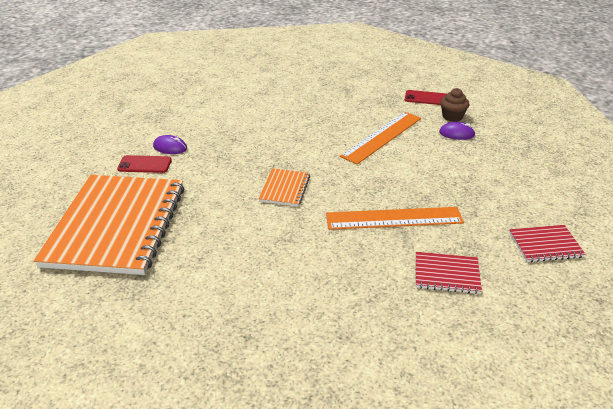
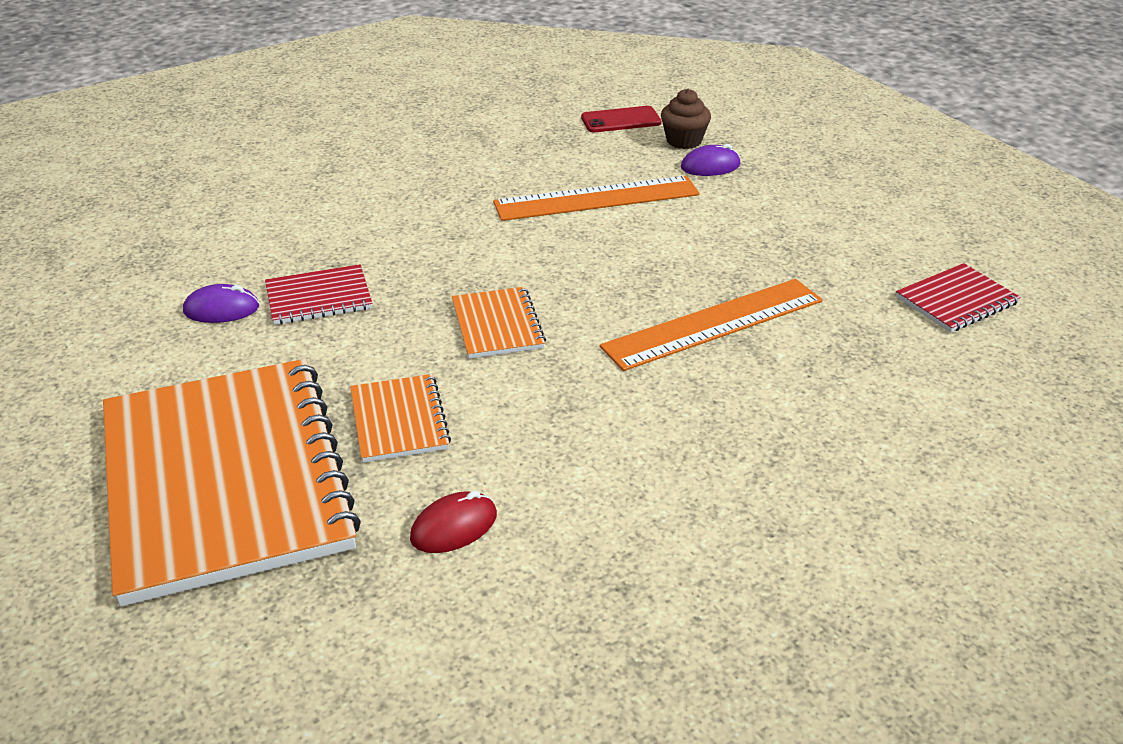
camera: 25 degrees left, 0 degrees up
red phone [117,155,172,173] -> none
orange ruler [340,112,421,164] -> orange ruler turned 60 degrees clockwise [493,176,700,221]
red notebook [416,252,482,294] -> red notebook moved to [265,264,372,325]
none -> orange notebook [350,374,451,463]
none -> red mouse [410,491,497,553]

